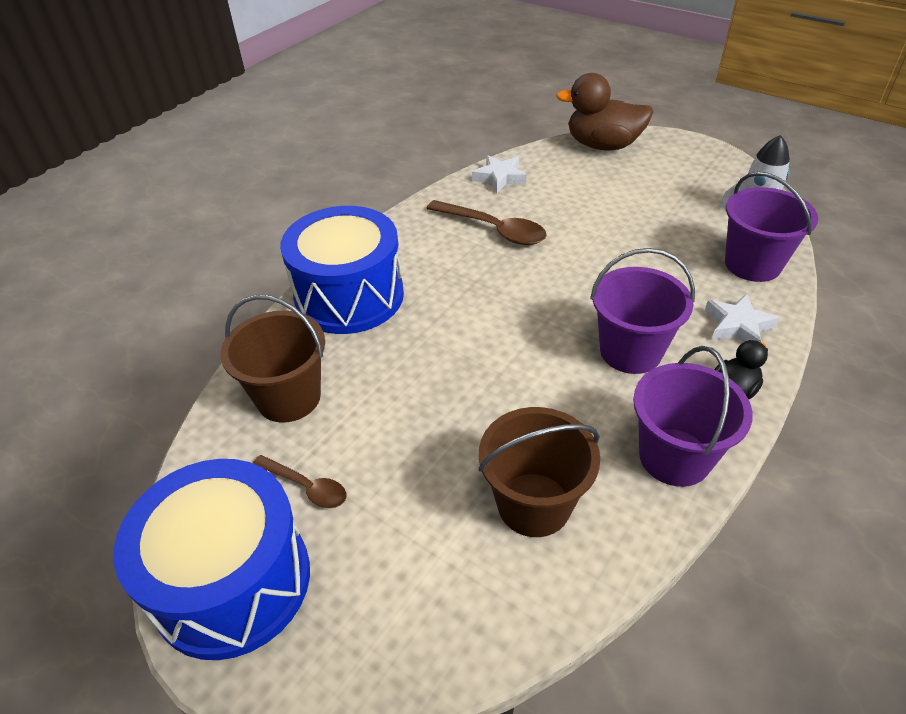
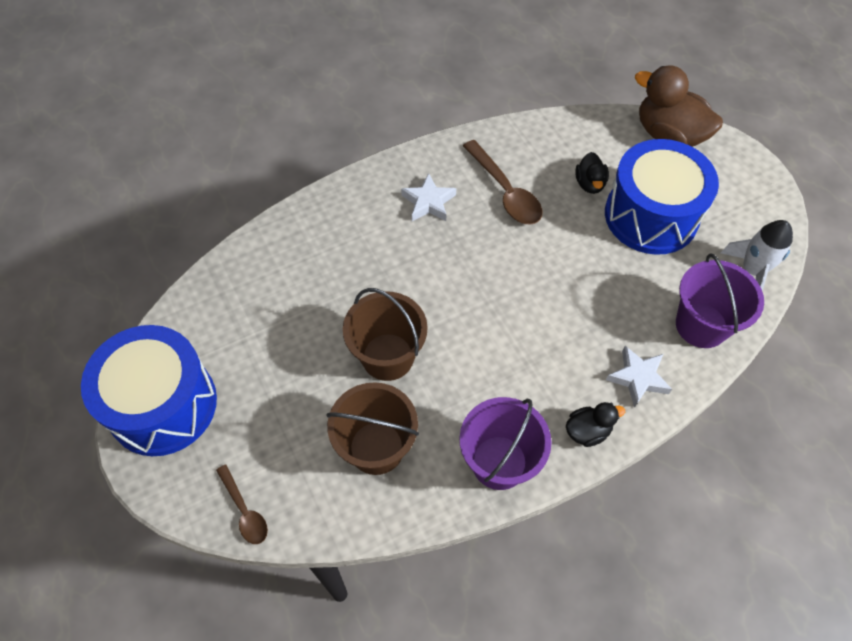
camera: 25 degrees right, 15 degrees up
brown bucket [220,295,325,423] -> brown bucket moved to [343,288,428,381]
brown spoon [253,455,347,508] -> brown spoon moved to [216,464,268,544]
blue drum [280,206,404,334] -> blue drum moved to [605,139,719,255]
white star [472,155,527,193] -> white star moved to [401,173,456,221]
purple bucket [590,248,695,374] -> none
none -> black duck [575,152,609,194]

